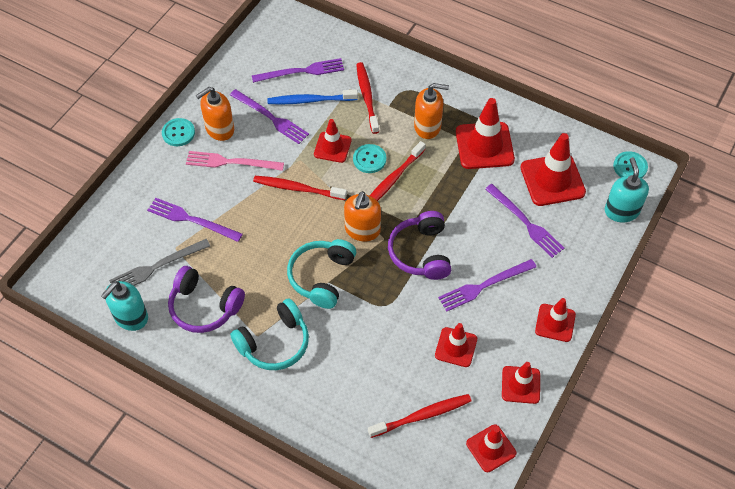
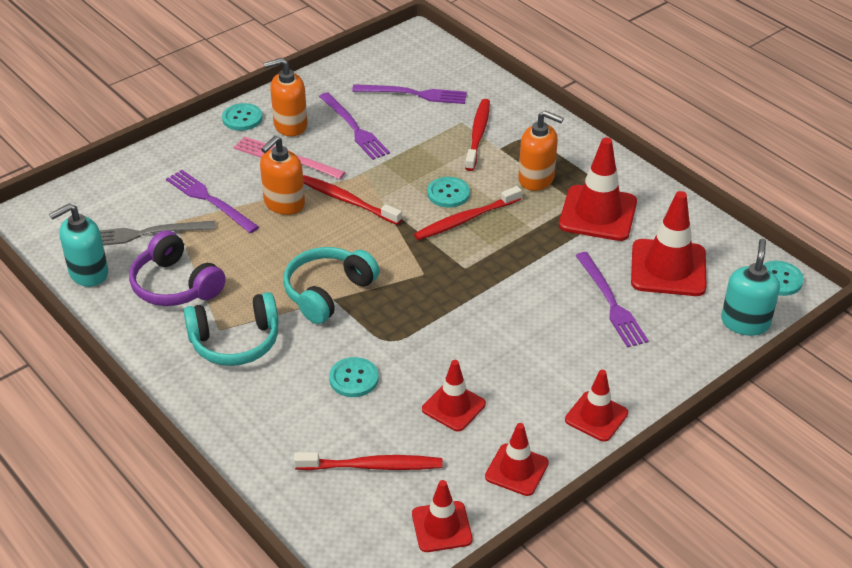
camera: 20 degrees right, 15 degrees down
blue toothbrush [267,90,358,105] -> none
red traffic cone [314,119,351,163] -> none
orange soap dispenser [344,191,381,241] -> orange soap dispenser moved to [260,136,305,215]
purple headphones [388,211,451,280] -> none
purple fork [438,259,536,311] -> none
none -> turquoise button [329,357,379,397]

